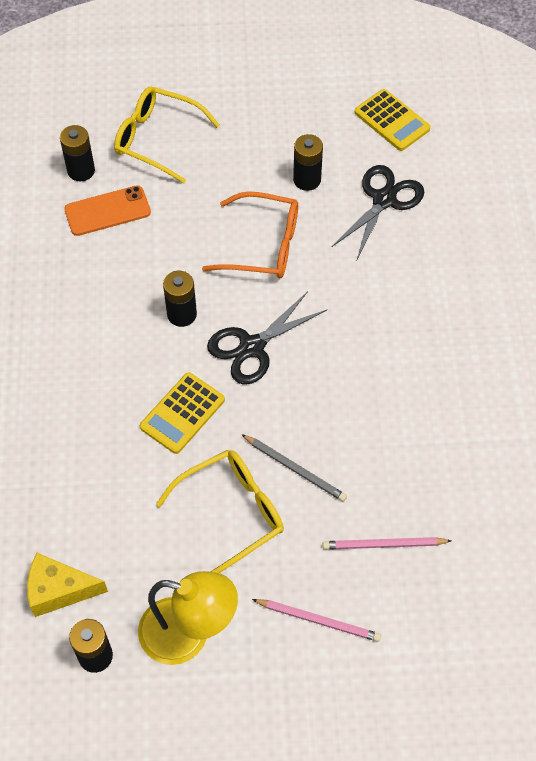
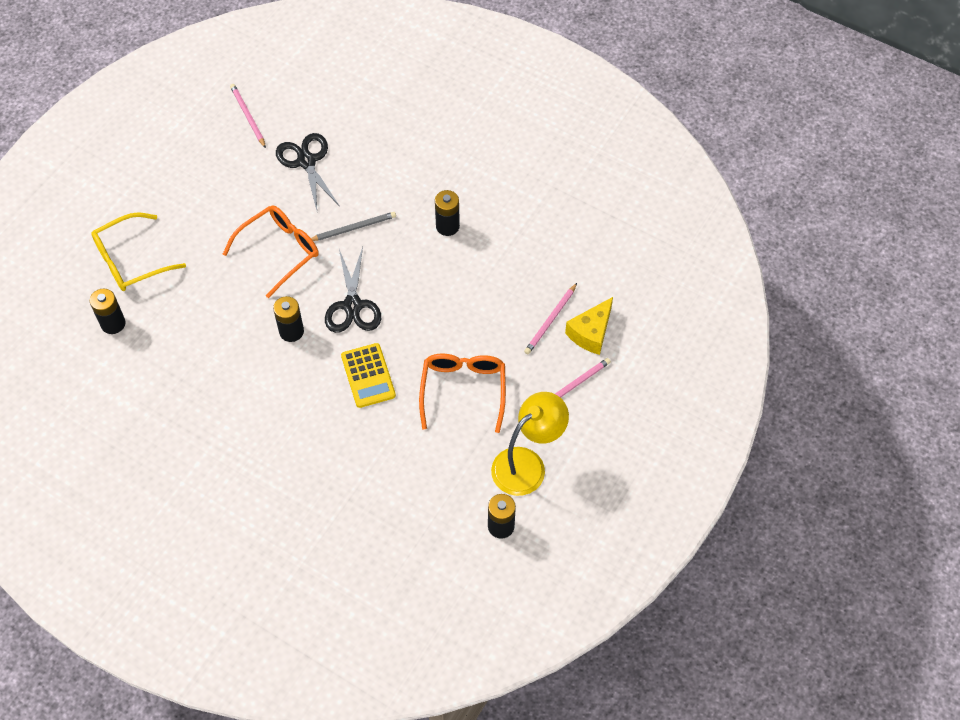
camera: 55 degrees left, 0 degrees up
yellow cheese [27,553,108,617] -> yellow cheese moved to [565,297,613,355]
orange phone [64,185,151,236] -> none
yellow glasses [156,450,284,573] -> orange glasses [419,354,506,433]
grey pencil [241,434,347,502] -> grey pencil moved to [311,212,396,241]
black battery [293,134,323,191] -> black battery moved to [435,190,460,236]
yellow calculator [355,89,431,151] -> pink pencil [230,84,266,148]

